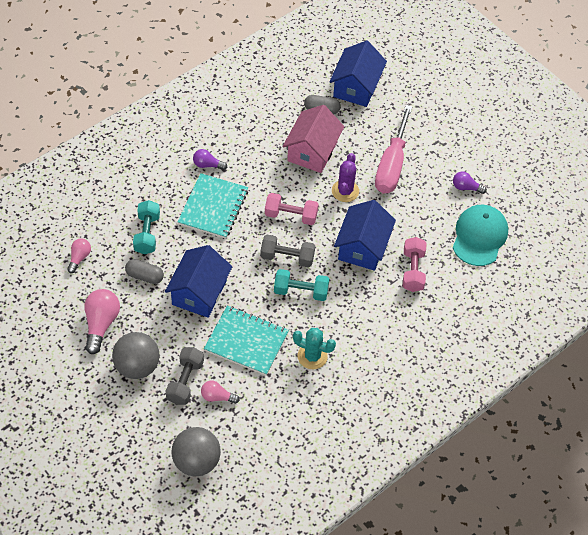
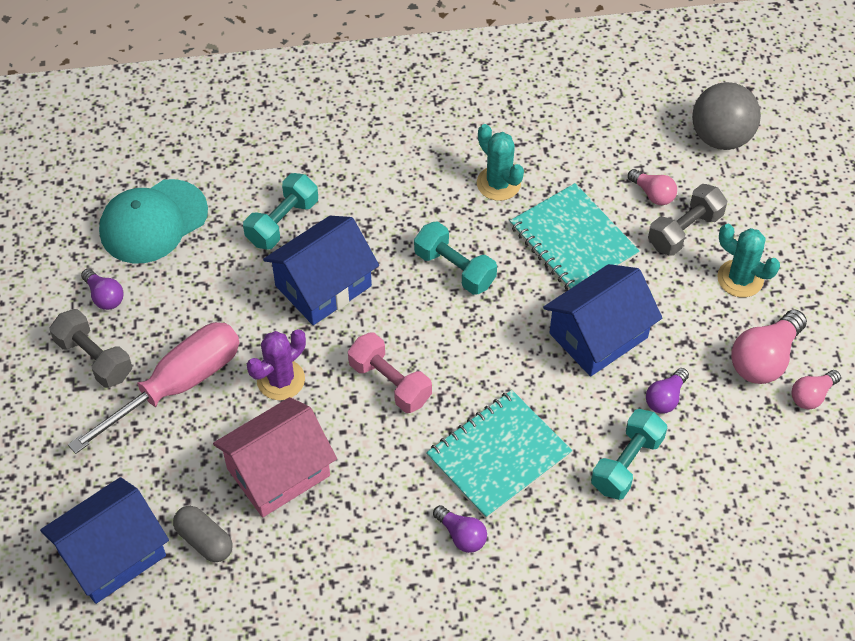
camera: 145 degrees left, 0 degrees up
pink light bulb [67,238,91,273] -> pink light bulb moved to [792,370,841,409]
grey ball [112,332,160,379] -> turquoise cactus [717,224,780,297]
grey capsule [125,259,164,284] -> purple light bulb [646,368,689,414]
grey dumbbell [260,235,315,267] -> grey dumbbell moved to [49,309,132,388]
pink dumbbell [403,237,426,292] -> turquoise dumbbell [243,173,318,250]

